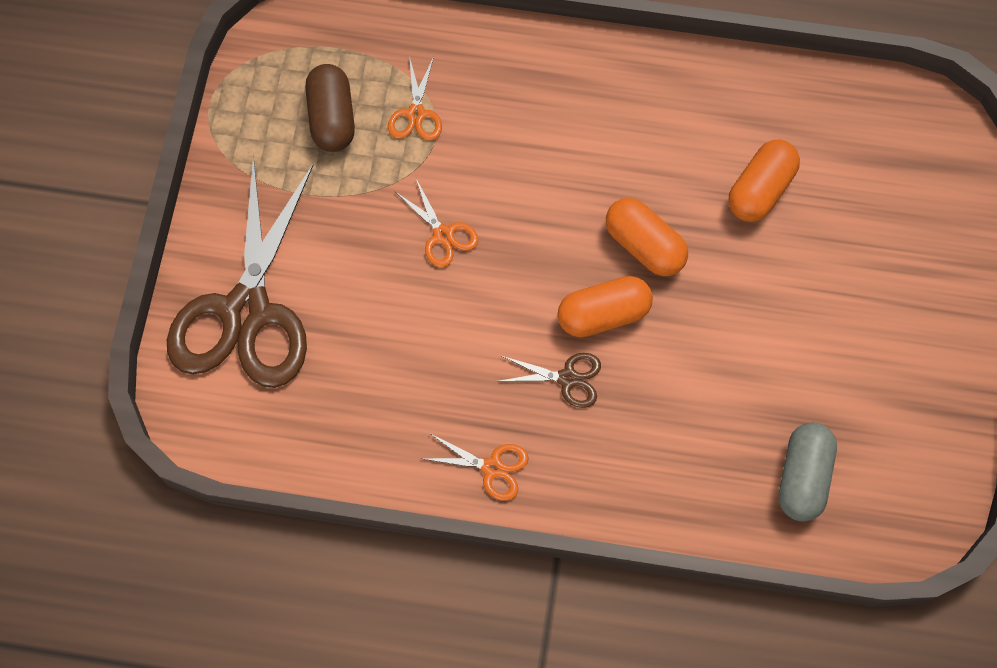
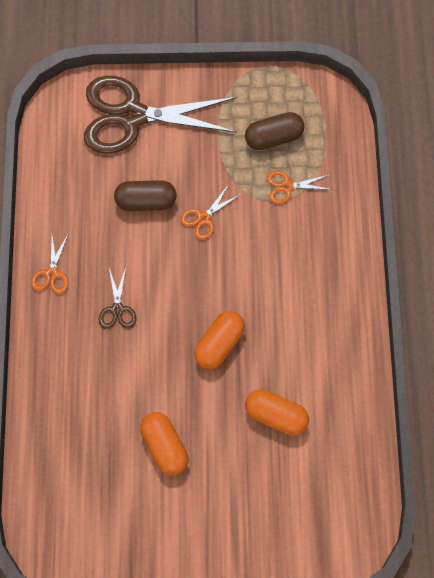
camera: 80 degrees right, 0 degrees up
orange capsule [557,276,653,338] -> orange capsule moved to [140,412,188,475]
grey capsule [779,422,837,522] -> none
none -> brown capsule [114,180,177,211]

